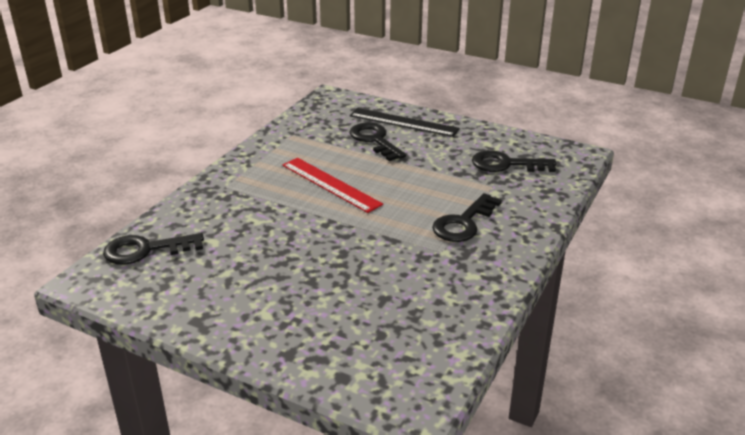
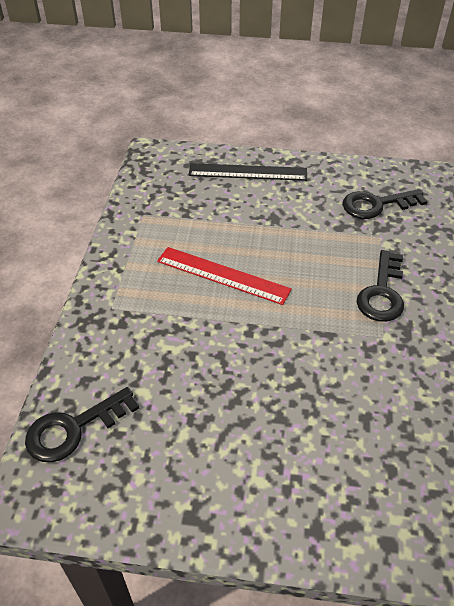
camera: 20 degrees left, 15 degrees up
black key [349,122,406,161] -> none

